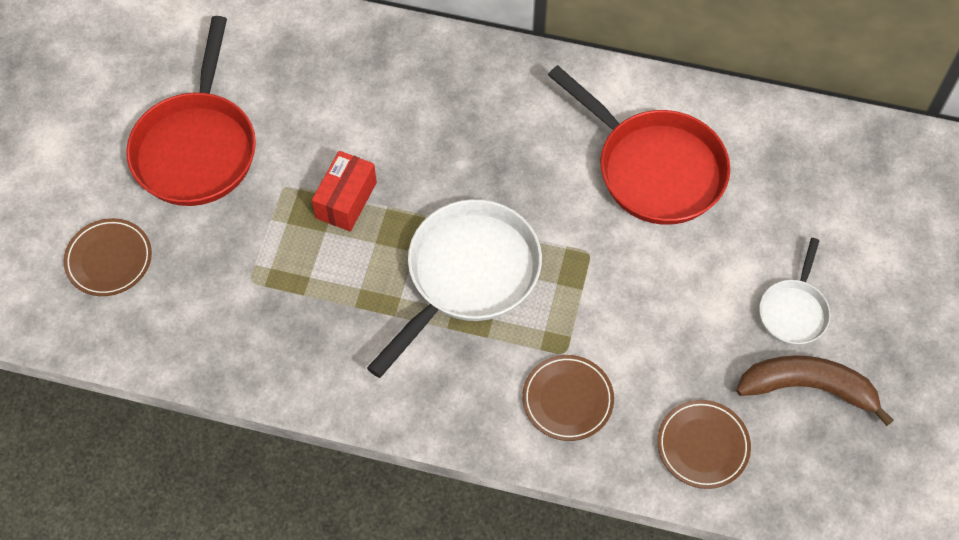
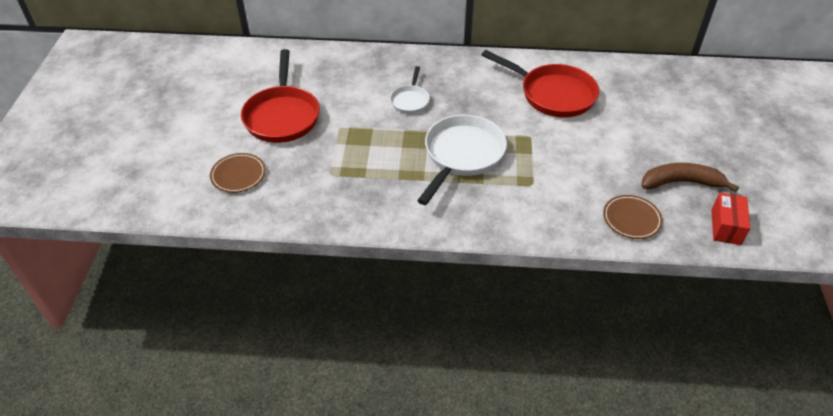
camera: 10 degrees left, 15 degrees down
red box [312,151,377,231] -> red box moved to [711,193,750,245]
brown plate [522,355,614,441] -> none
white pan [759,238,831,345] -> white pan moved to [390,66,430,114]

